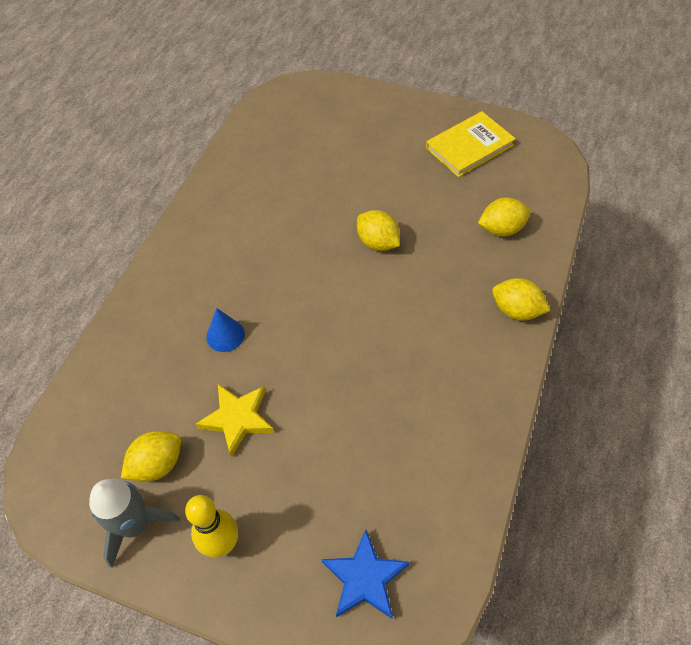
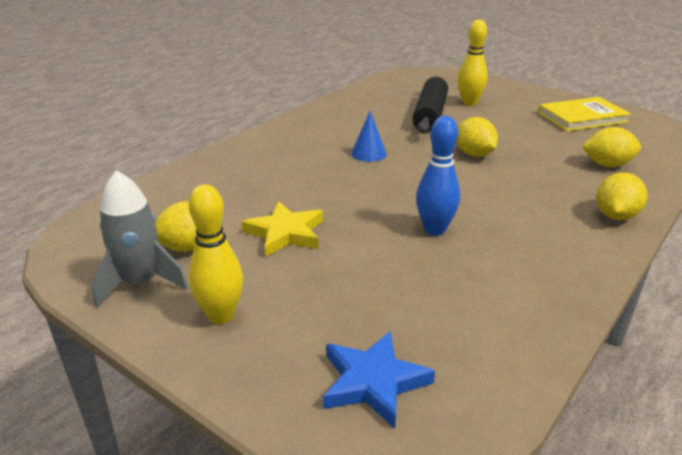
camera: 15 degrees right, 25 degrees down
blue cone [206,308,245,352] -> blue cone moved to [351,111,387,162]
yellow lemon [492,278,550,320] -> yellow lemon turned 75 degrees clockwise [596,172,647,220]
none -> black rolling pin [412,77,448,134]
none -> blue bowling pin [416,116,460,236]
none -> yellow bowling pin [458,19,487,106]

